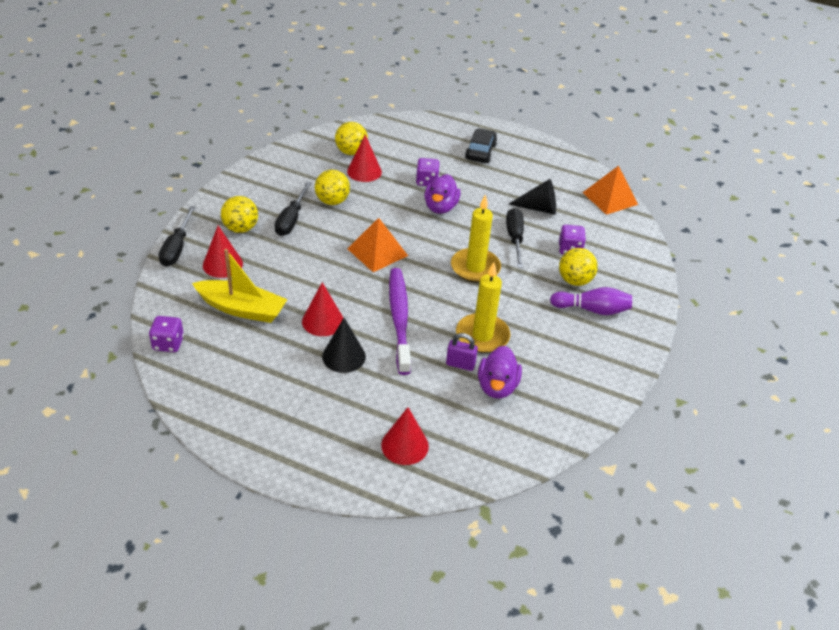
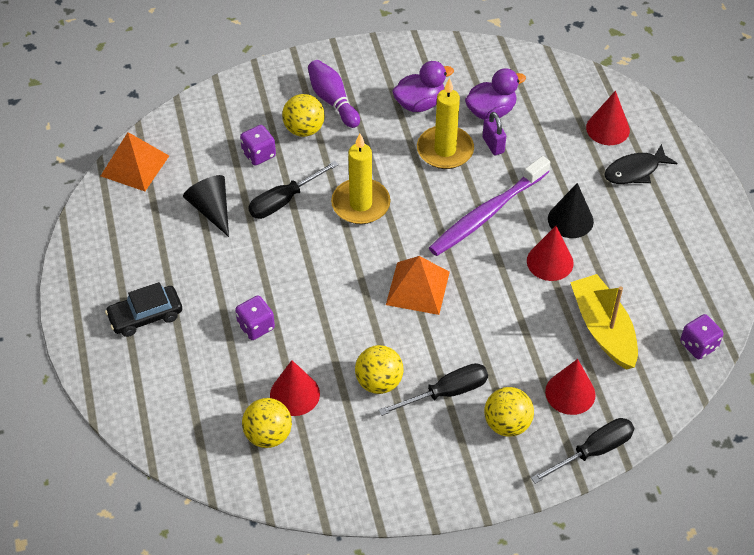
camera: 125 degrees left, 10 degrees up
purple duck [424,174,461,214] -> purple duck moved to [392,61,454,112]
none -> black fish [604,144,678,184]

